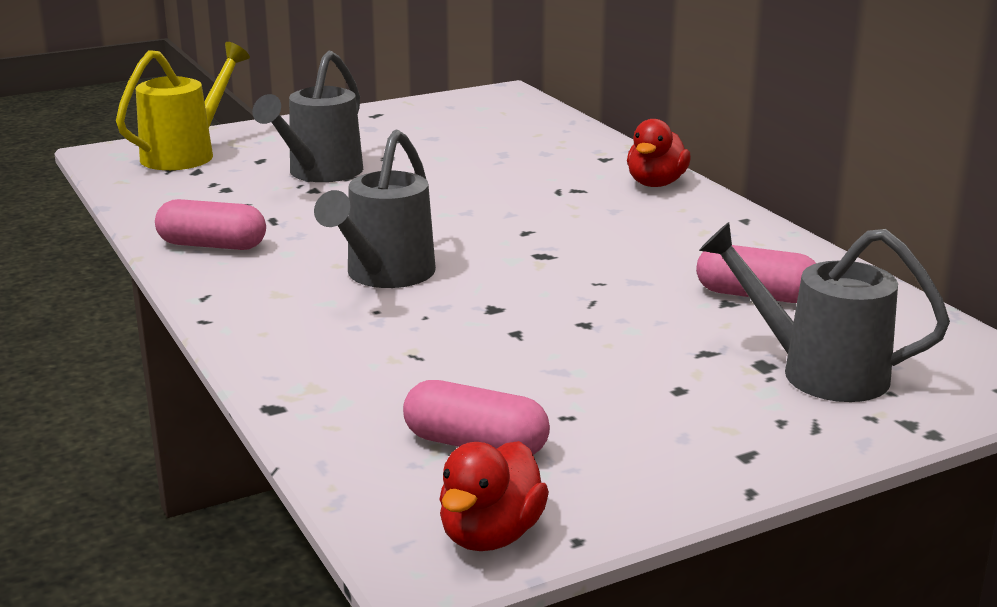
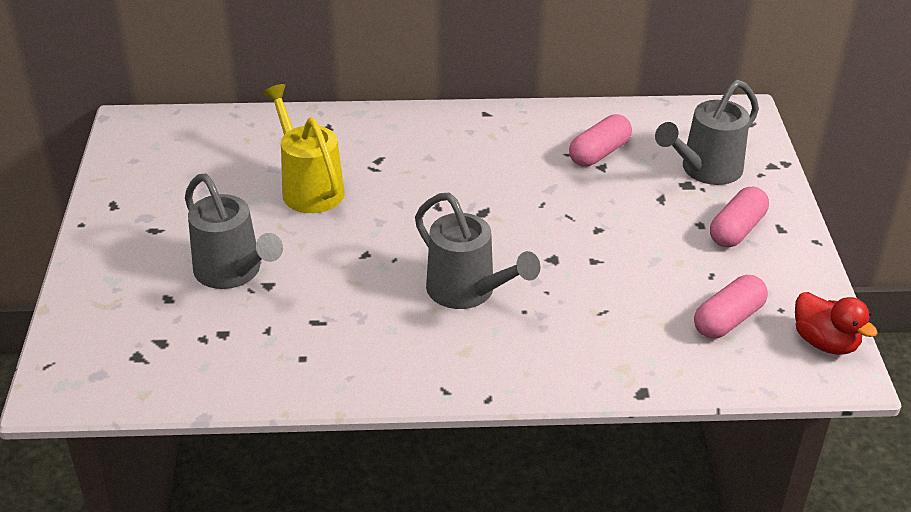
camera: 65 degrees left, 15 degrees up
yellow watering can [116,42,250,170] -> yellow watering can moved to [262,84,345,213]
pink capsule [155,199,266,250] -> pink capsule moved to [710,187,769,247]
red duck [627,119,691,187] -> none

